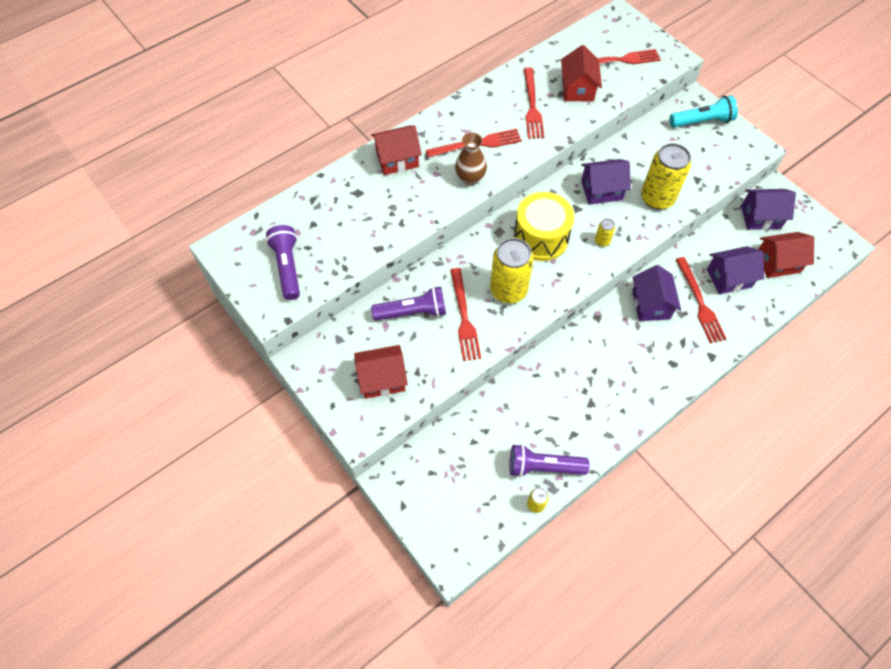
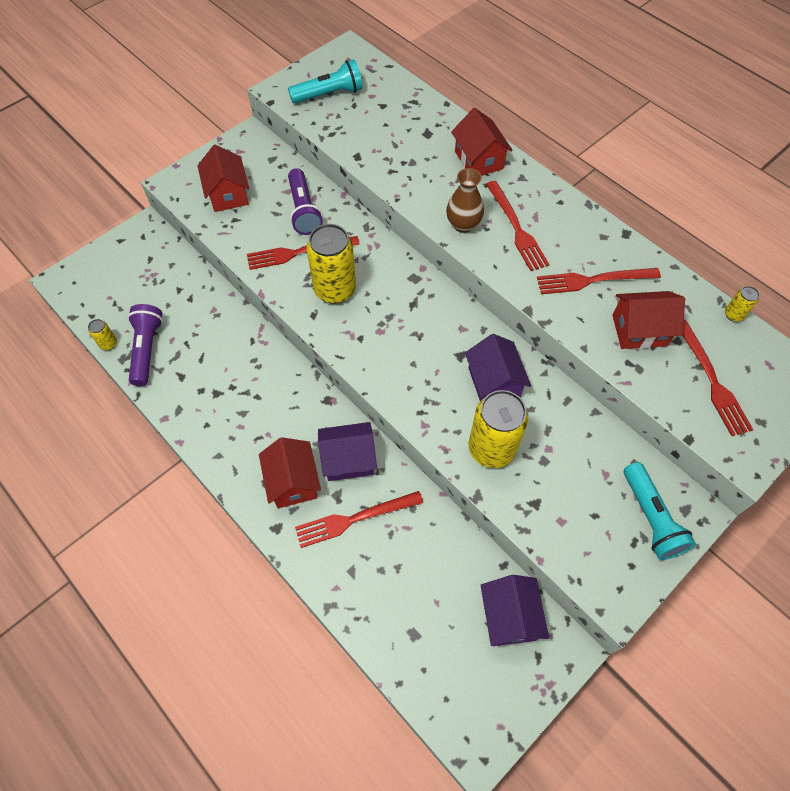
camera: 85 degrees right, 0 degrees up
purple flashlight [266,225,300,300] -> turquoise flashlight [288,59,363,103]
yellow drum [514,192,574,261] -> none
yellow can [595,219,615,247] -> yellow can moved to [725,286,759,322]
purple house [707,246,764,294] -> none
red house [758,232,814,278] -> red house moved to [259,437,321,508]

